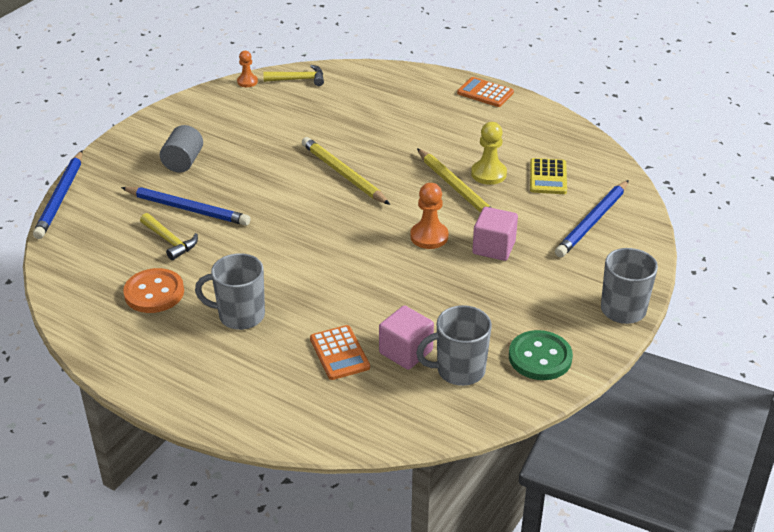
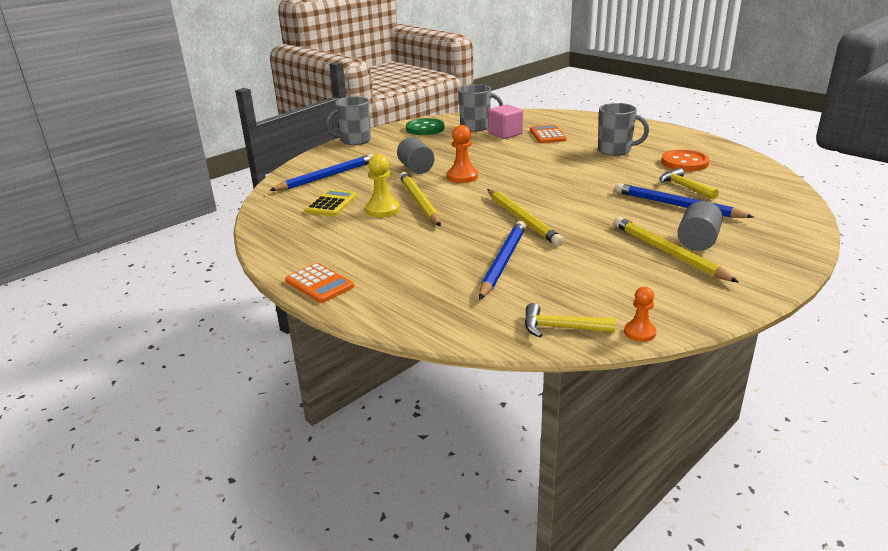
camera: 165 degrees left, 10 degrees down
blue pencil [33,151,83,239] -> blue pencil moved to [479,221,526,300]
pink cube [472,207,518,261] -> grey cylinder [397,137,434,174]
none -> yellow pencil [613,217,739,282]

